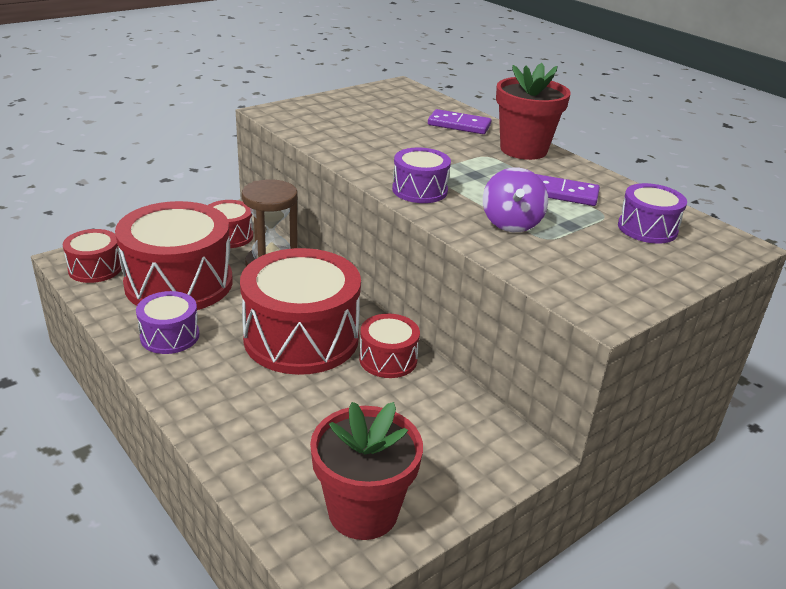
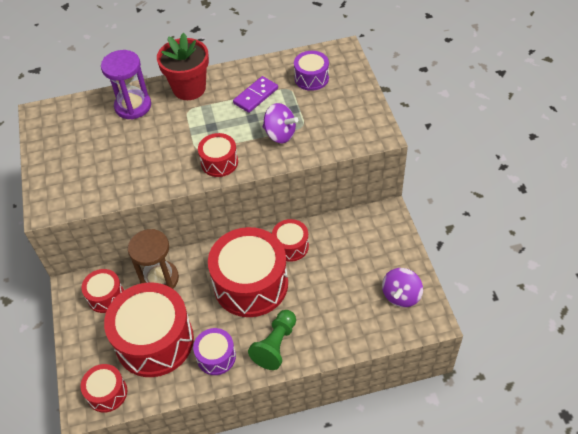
camera: 60 degrees left, 20 degrees up
red flower pot [310,402,423,540] -> purple spinning top [382,268,423,307]
purple drum [392,148,451,203] -> red drum [198,133,238,177]
purple domino [428,109,491,134] -> purple hourglass [101,50,151,120]
none -> green pawn [248,310,296,370]

